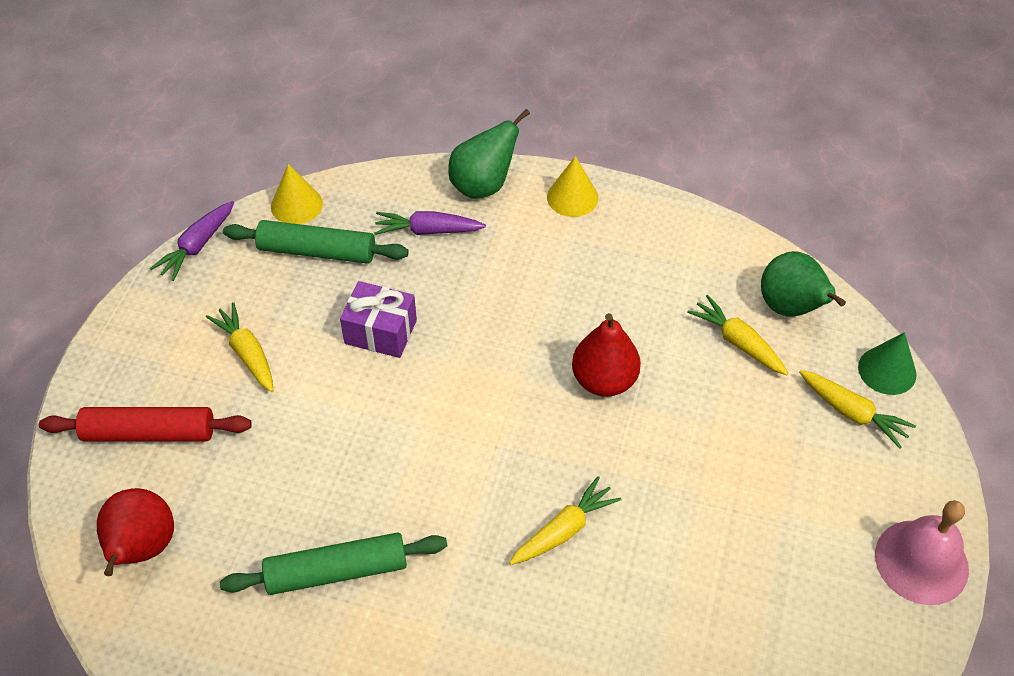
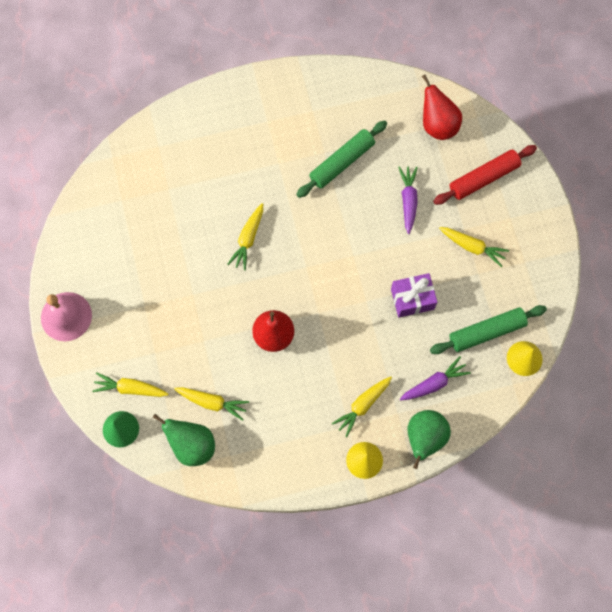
camera: 150 degrees right, 20 degrees up
purple carrot [150,201,234,281] -> purple carrot moved to [398,166,418,234]
none -> yellow carrot [332,377,392,437]

